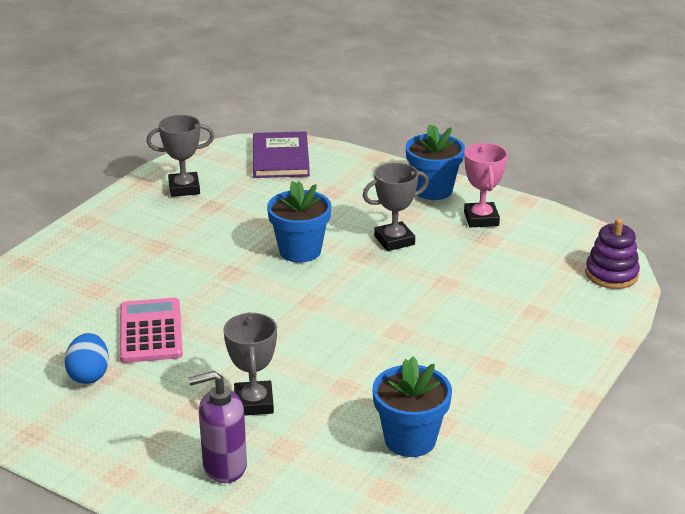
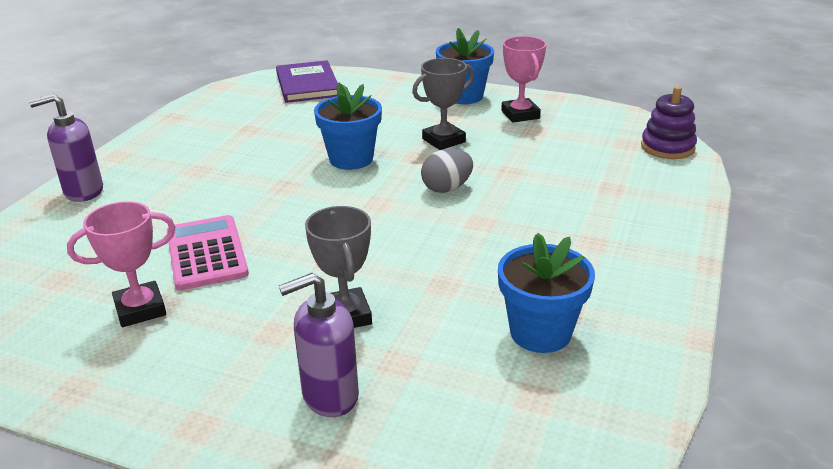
camera: 10 degrees left, 0 degrees up
blue egg [64,333,109,384] -> pink trophy [67,201,176,327]
grey trophy [146,115,214,197] -> none
none -> purple soap dispenser [29,94,103,202]
none -> grey egg [421,149,473,193]

